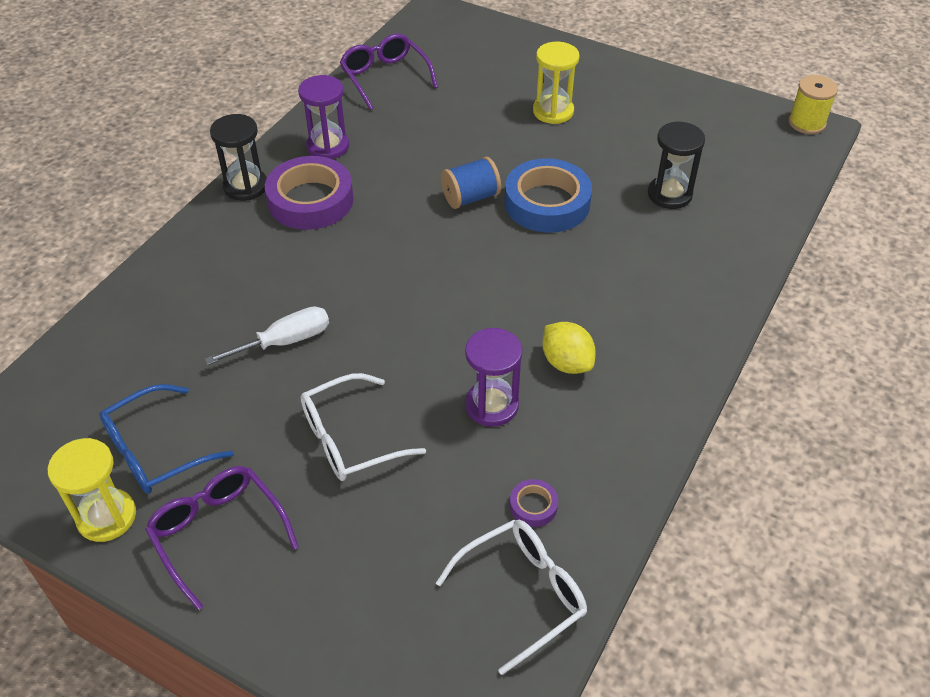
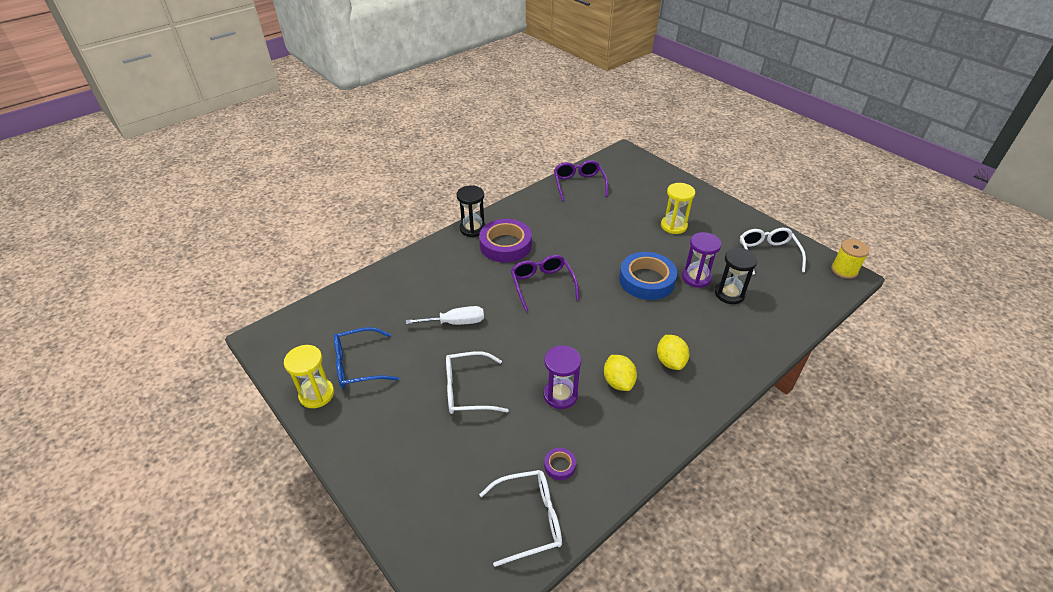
camera: 20 degrees right, 5 degrees down
purple glasses [145,466,299,610] -> purple glasses moved to [511,255,579,311]
purple hourglass [298,75,349,159] -> purple hourglass moved to [682,232,722,288]
blue spool [441,157,501,209] -> none
none -> yellow lemon [657,335,689,370]
none -> white glasses [740,228,806,275]

